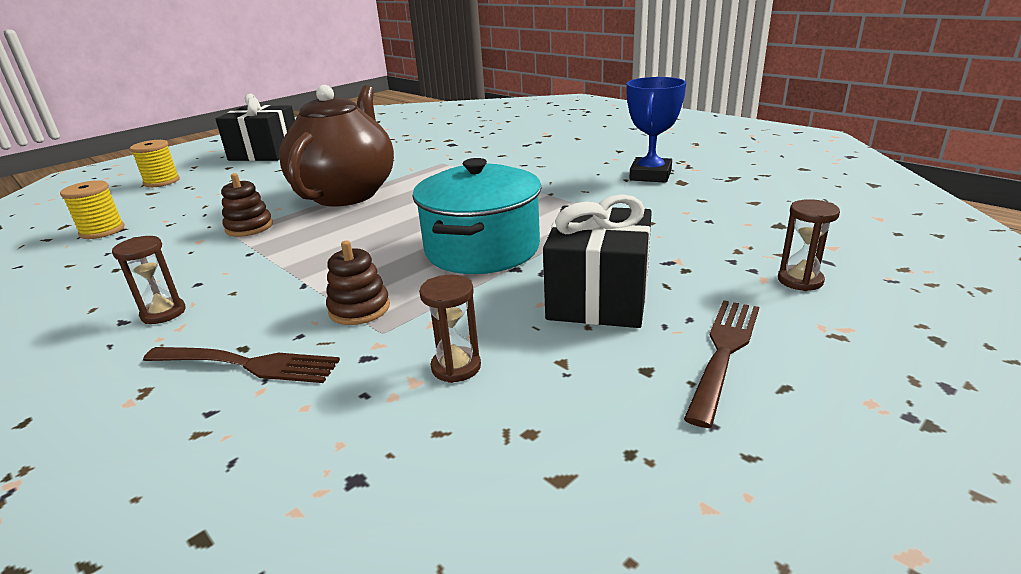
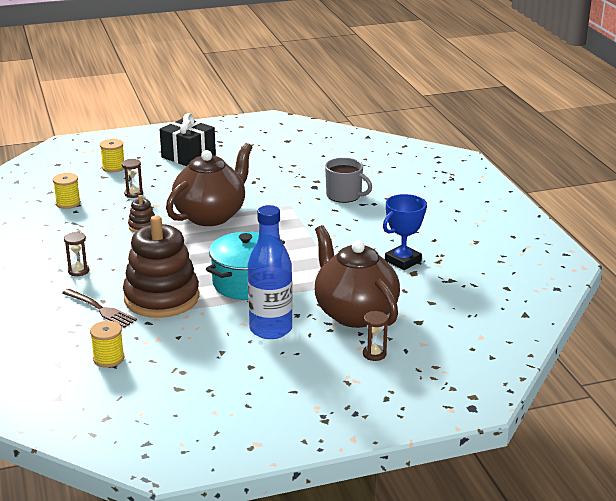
camera: 25 degrees right, 0 degrees up
brown stacking toy [326,241,390,325] -> brown stacking toy [123,215,199,318], size x2.37
brown hourglass [419,275,481,383] -> brown hourglass moved to [122,159,143,198]
black gift [543,194,652,328] -> blue bottle [248,205,293,339]
brown fork [684,300,759,428] -> none
none -> yellow spool [90,321,124,368]
none -> brown teapot [315,225,400,328]
none -> grey mug [325,158,372,203]

